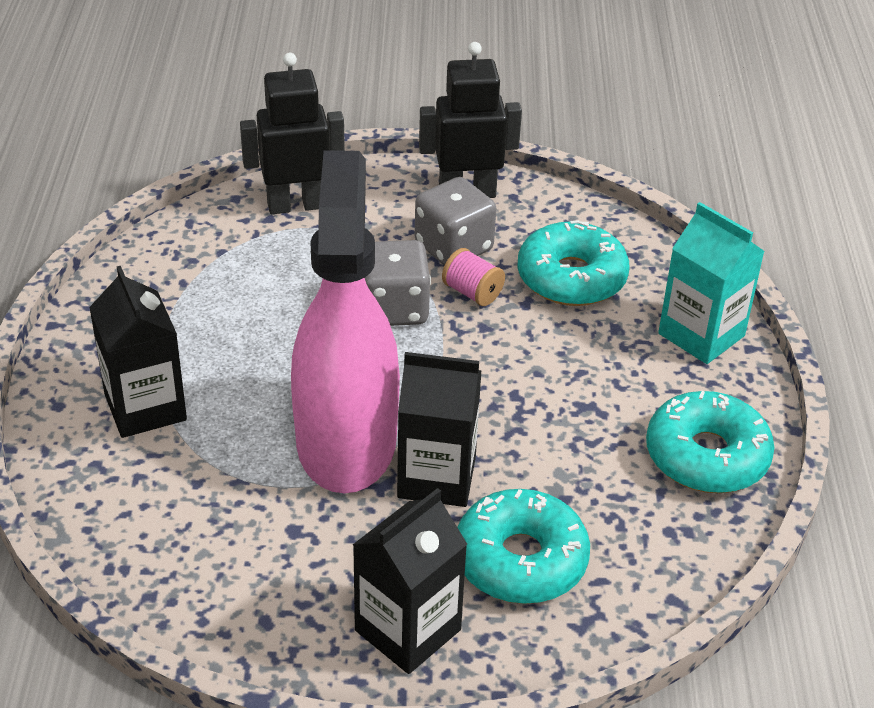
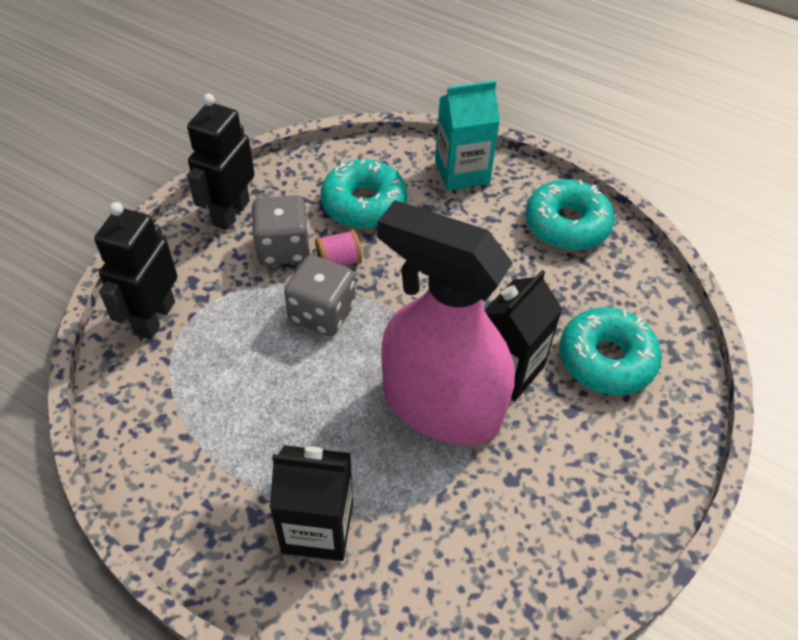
camera: 60 degrees left, 10 degrees up
black carton [353,488,467,674] -> none

